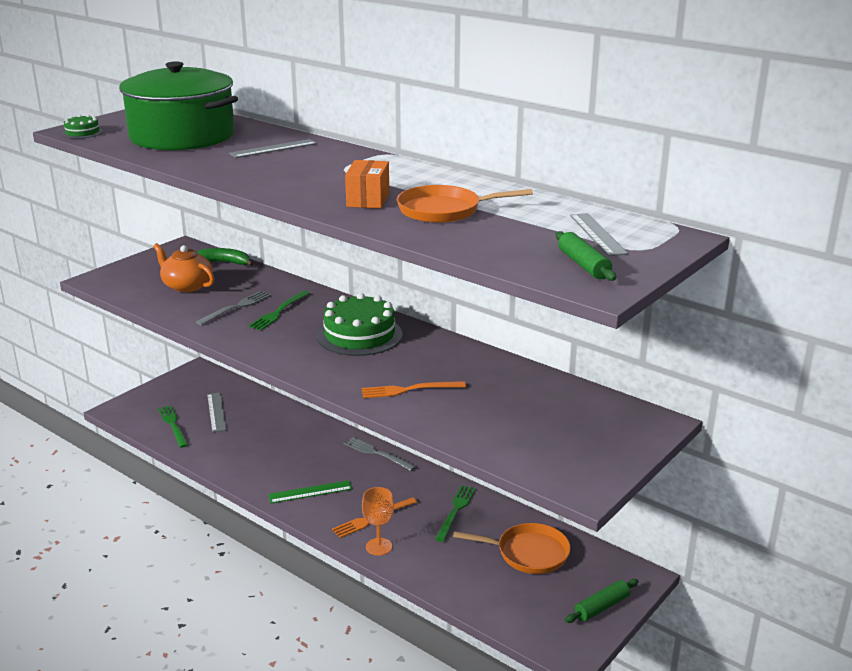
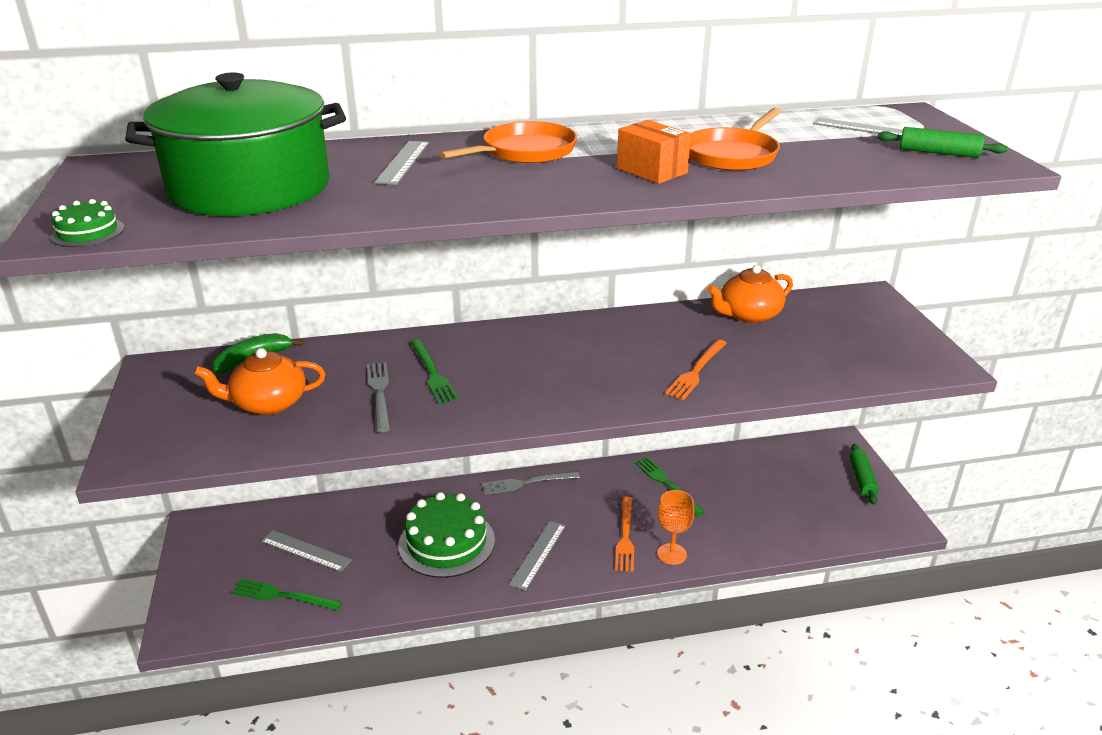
camera: 50 degrees left, 5 degrees up
green ruler [268,480,352,503] -> grey ruler [509,521,566,591]
green cake [317,293,403,356] -> green cake moved to [398,492,495,578]
orange pan [453,523,571,574] -> orange pan moved to [439,121,577,163]
none -> orange teapot [707,265,793,323]

